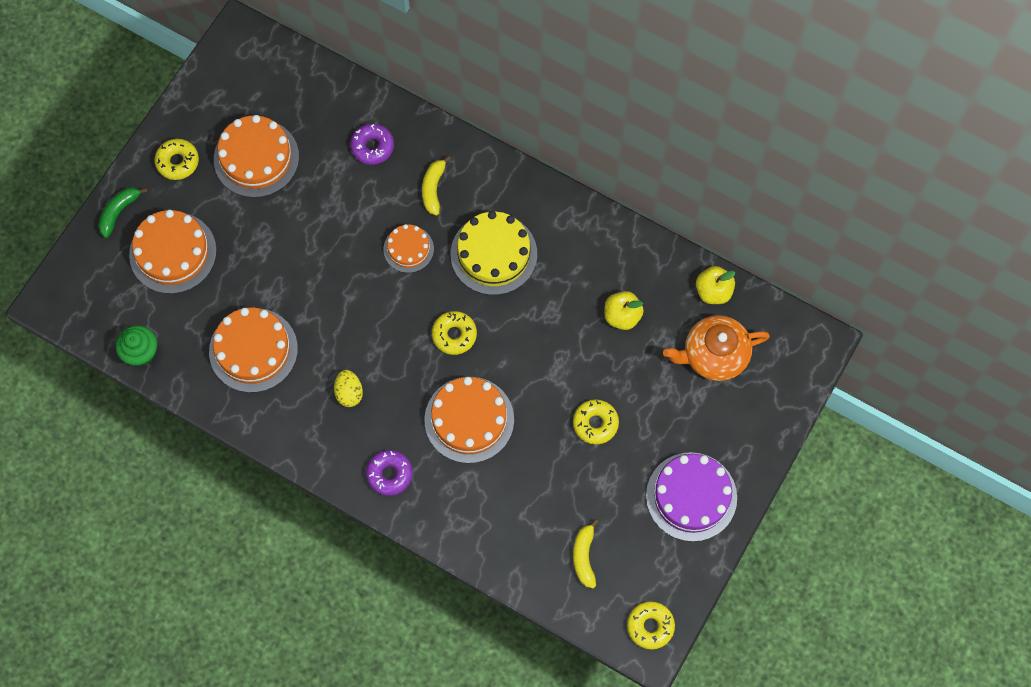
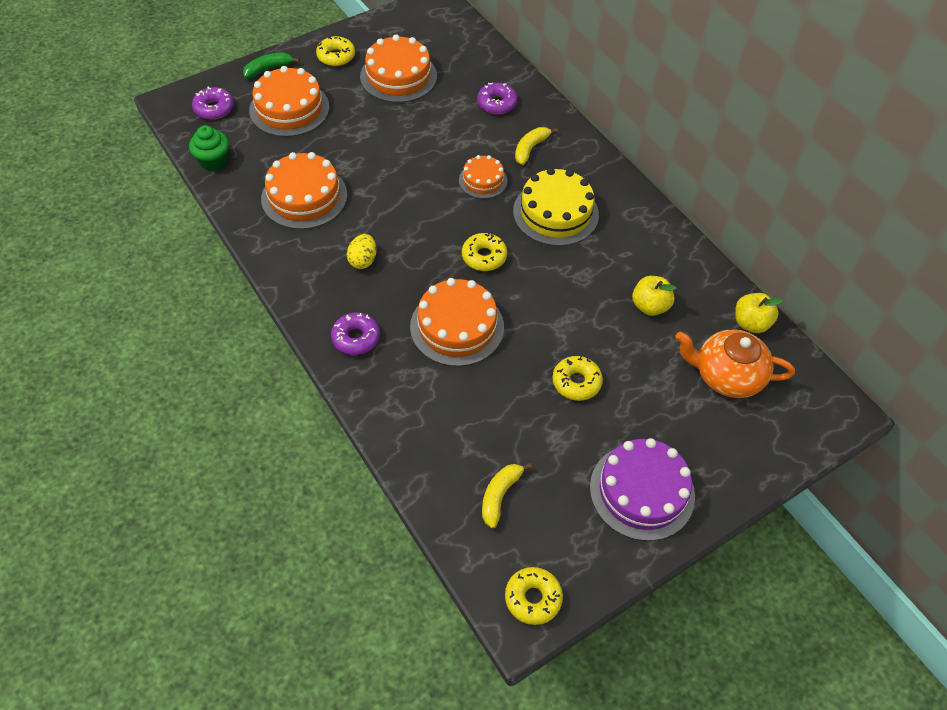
camera: 25 degrees right, 15 degrees down
none -> purple donut [192,87,234,120]

